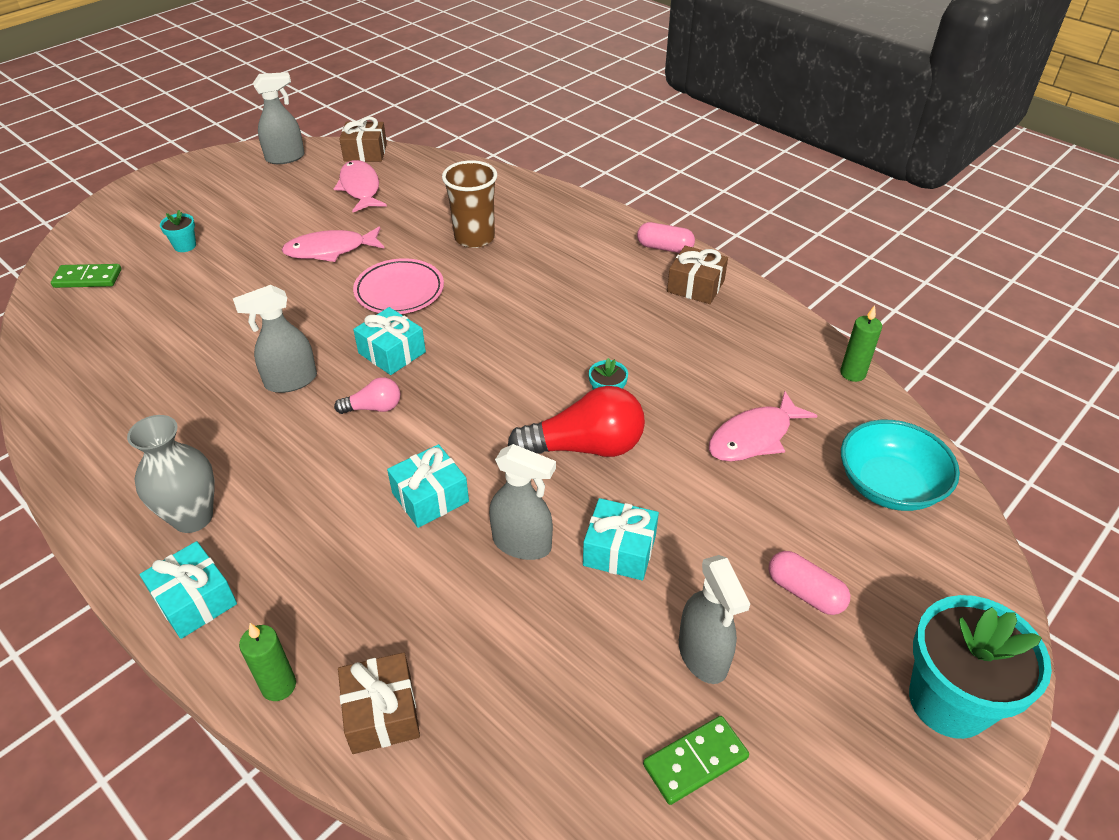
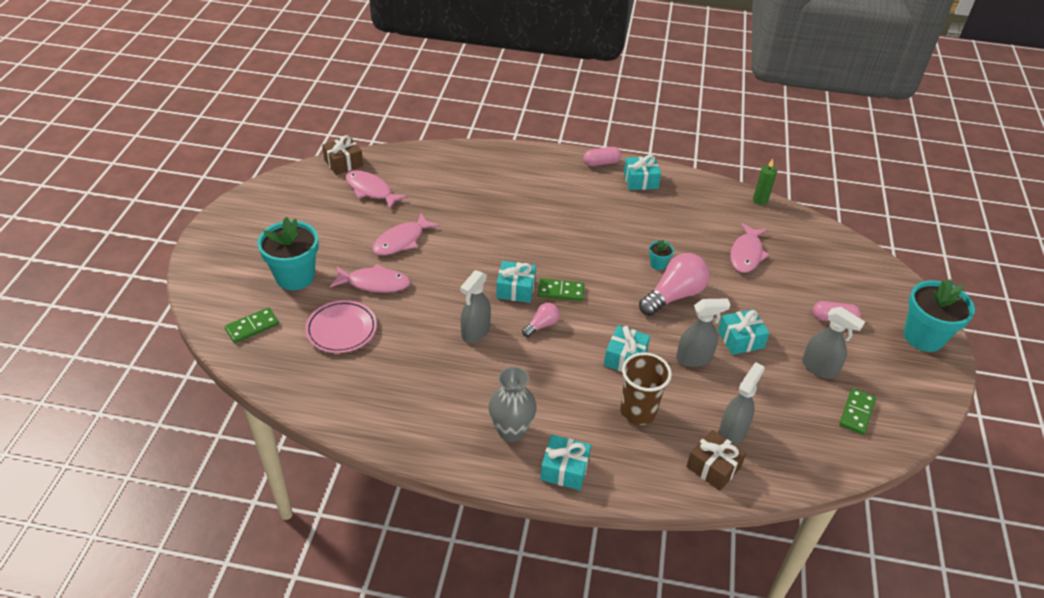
camera: 35 degrees left, 0 degrees up
turquoise flower pot [160,210,196,252] -> turquoise flower pot [258,217,319,290], size x2.26
green candle [239,623,296,701] -> none
grey spray bottle [253,72,305,164] -> grey spray bottle moved to [718,362,765,445]
pink plate [353,258,444,314] -> pink plate moved to [305,300,377,353]
brown cup [442,160,497,248] -> brown cup moved to [620,352,672,425]
red light bulb [508,386,645,457] -> pink light bulb [639,253,710,316]
brown gift [667,246,728,304] -> turquoise gift [624,155,661,190]
turquoise bowl [841,420,960,511] -> none
none -> pink fish [330,264,411,293]
none -> green domino [538,278,585,301]

